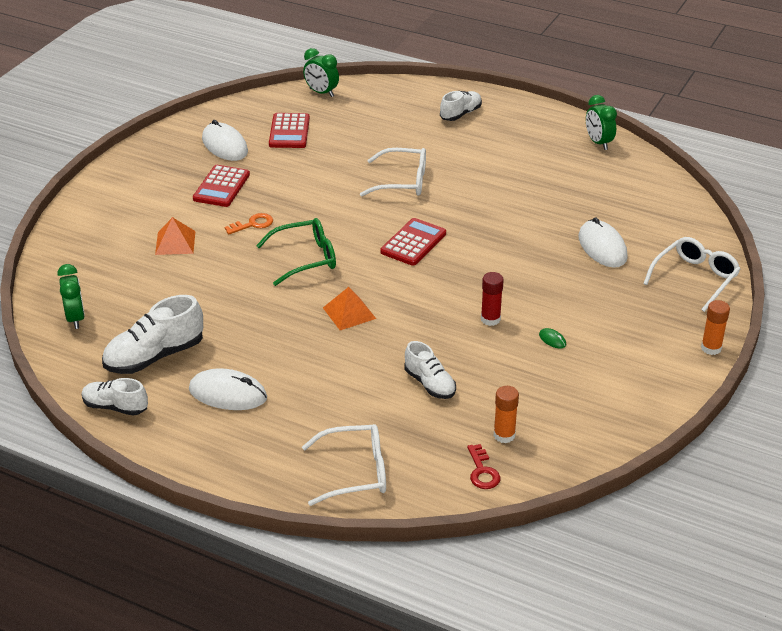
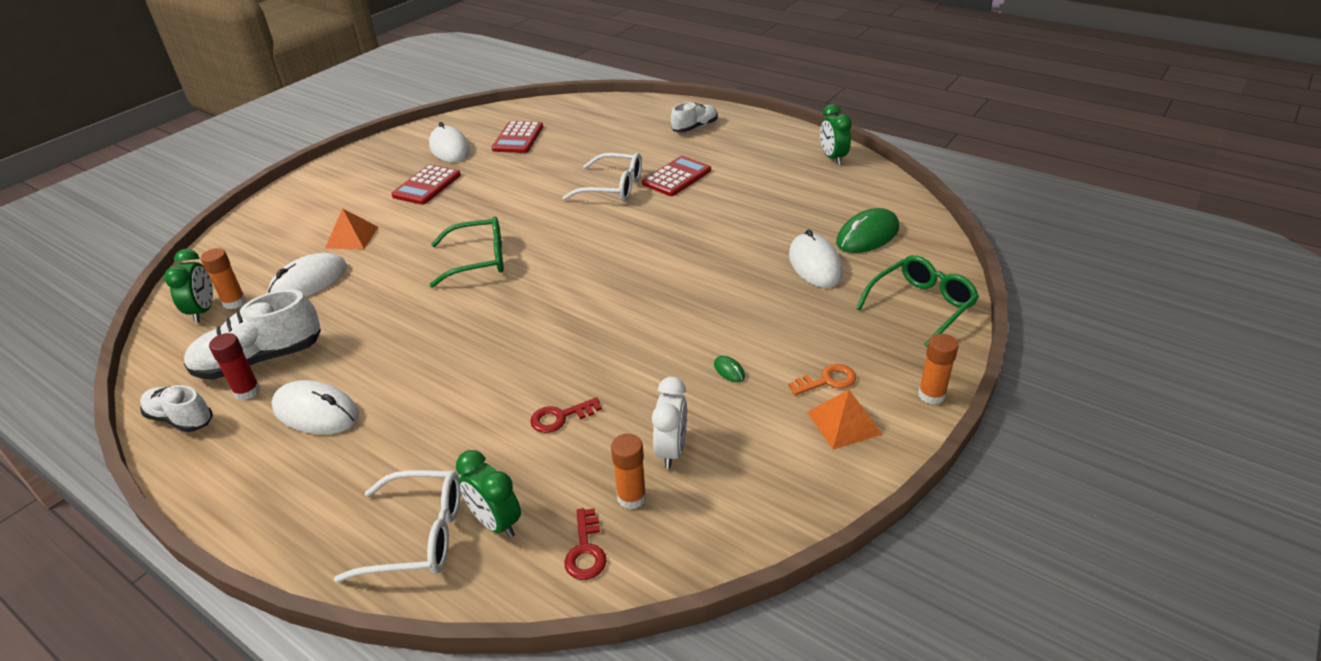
camera: 10 degrees right, 0 degrees up
orange key [225,213,273,235] -> orange key moved to [788,364,856,395]
green clock [303,48,339,97] -> green clock moved to [456,450,521,538]
orange pyramid [323,287,376,330] -> orange pyramid moved to [807,390,883,449]
red calculator [380,218,446,266] -> red calculator moved to [642,156,711,196]
white shoe [404,341,456,399] -> red key [530,397,602,433]
red glue stick [481,272,504,326] -> red glue stick moved to [209,333,261,400]
white glasses [643,237,740,312] -> green glasses [856,255,979,347]
none -> orange glue stick [201,248,246,309]
none -> white mouse [267,253,347,297]
none -> white clock [652,377,687,469]
none -> green mouse [836,208,899,253]

